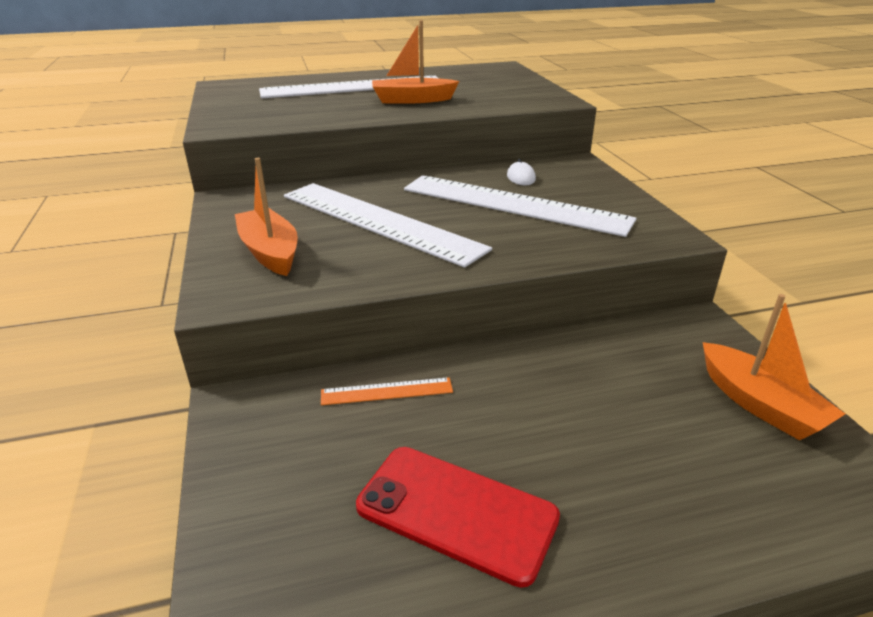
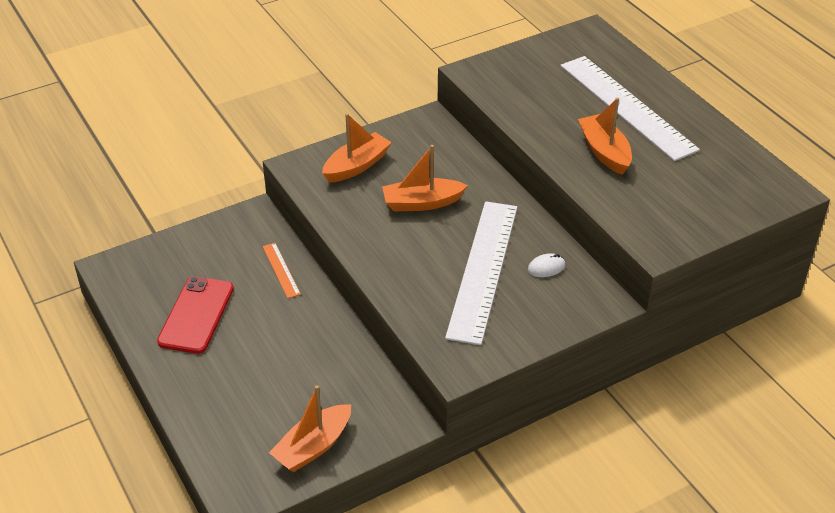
camera: 75 degrees right, 10 degrees up
white ruler [284,183,492,268] -> orange boat [382,145,468,211]

